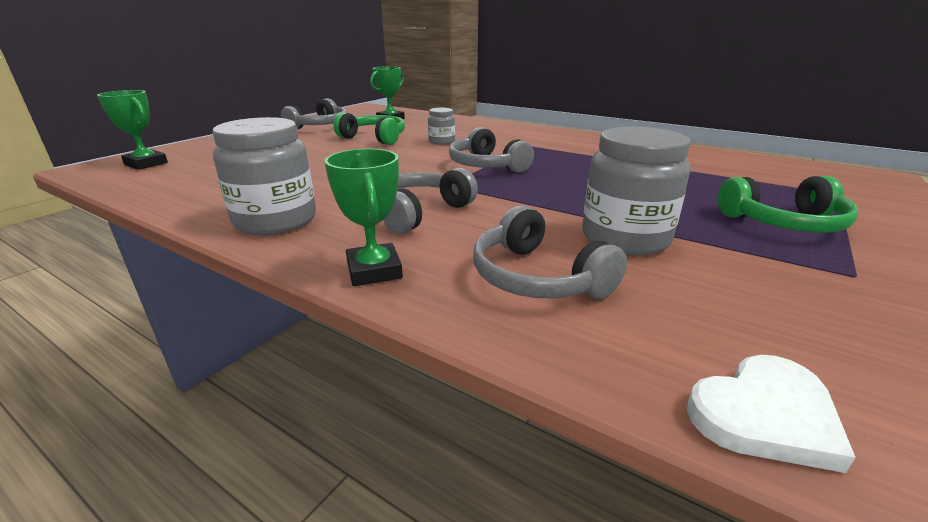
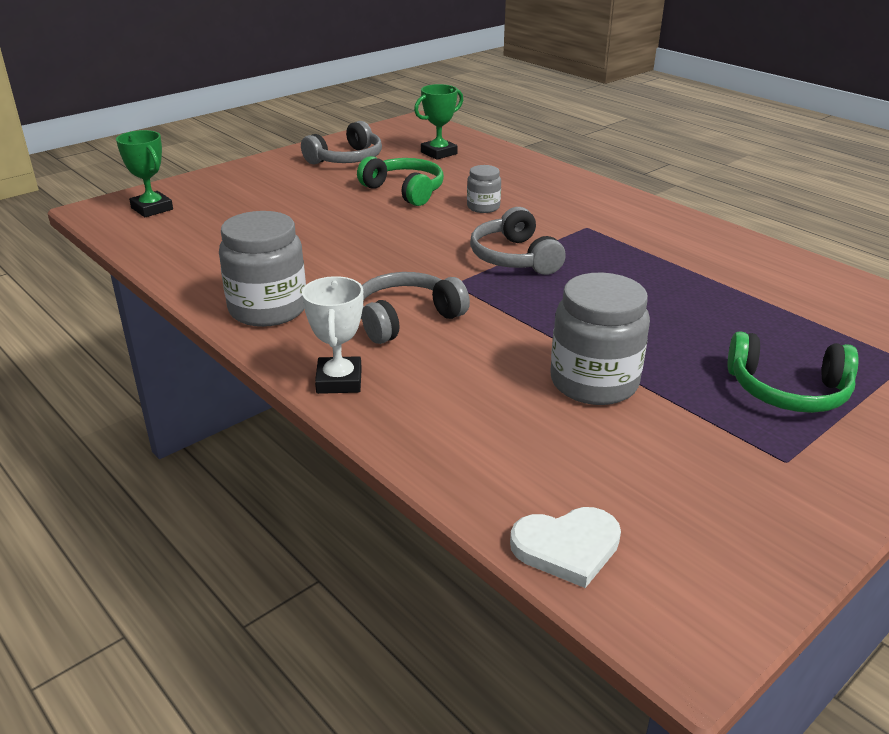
camera: 15 degrees right, 5 degrees up
green trophy [324,149,403,286] -> white trophy [302,276,363,394]
grey headphones [473,205,627,299] -> none

